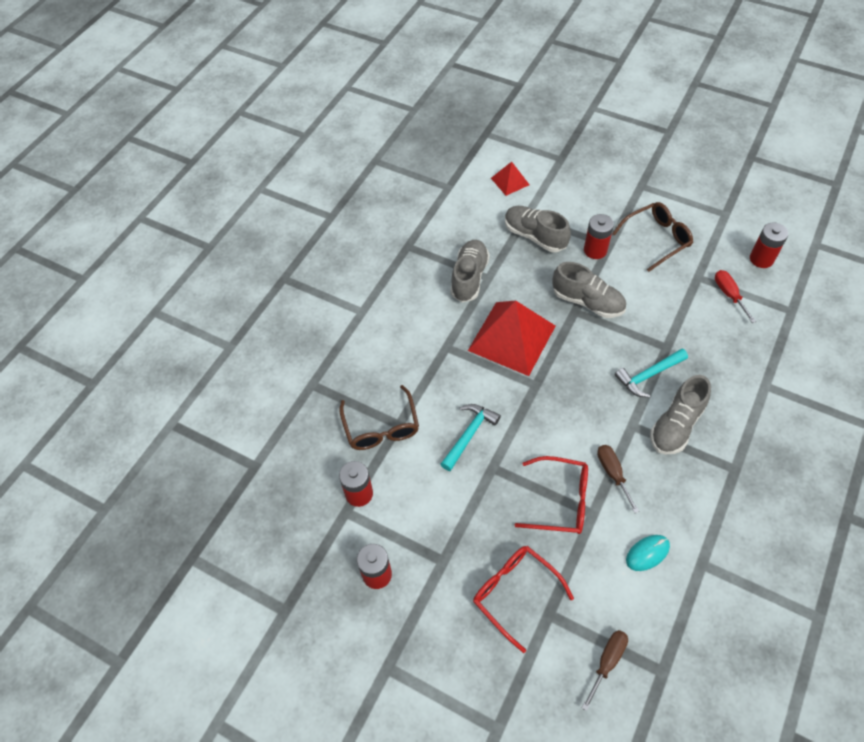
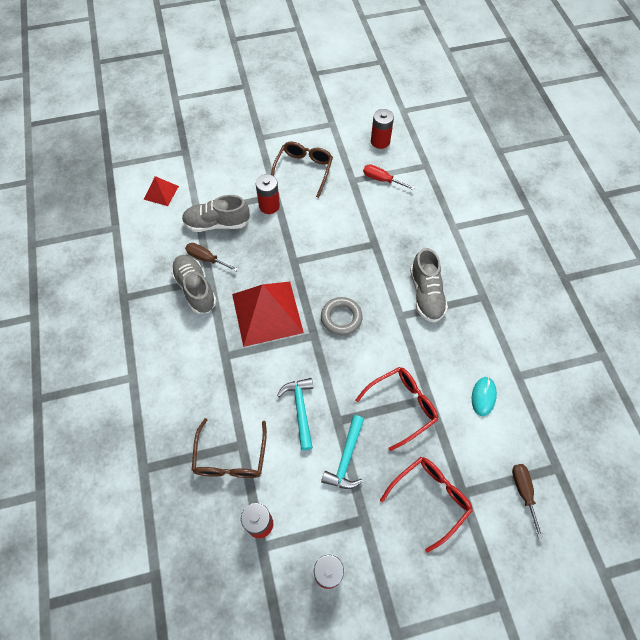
camera: 45 degrees left, 5 degrees up
brown glasses [339,385,419,450] -> brown glasses turned 60 degrees clockwise [192,418,267,478]
red glasses [473,546,574,653] -> red glasses turned 135 degrees clockwise [380,457,473,553]
grey shoe [552,262,626,318] -> none
brown screwdriver [597,445,639,513] -> brown screwdriver moved to [185,243,238,272]
turquoise hammer [615,349,688,398] -> turquoise hammer moved to [321,415,364,489]
none -> grey ring [321,297,363,335]

